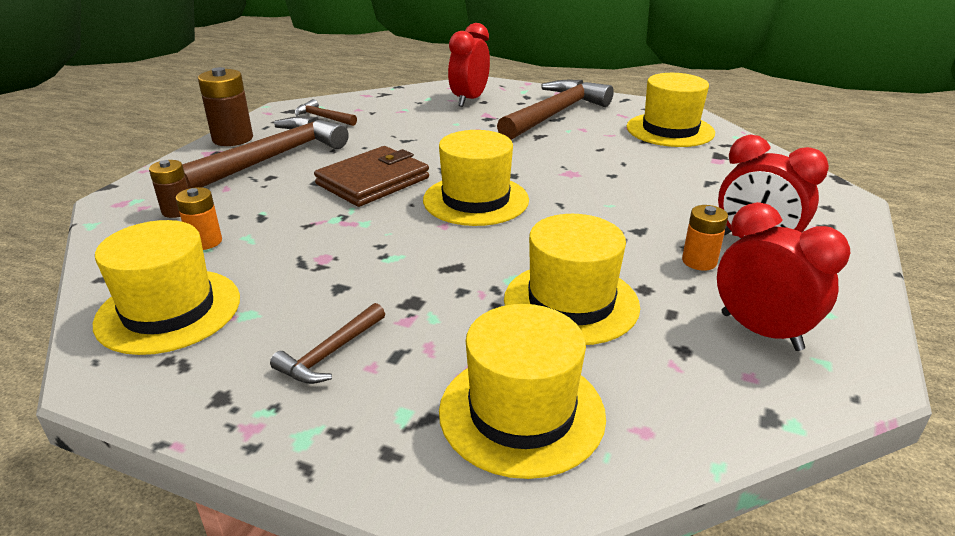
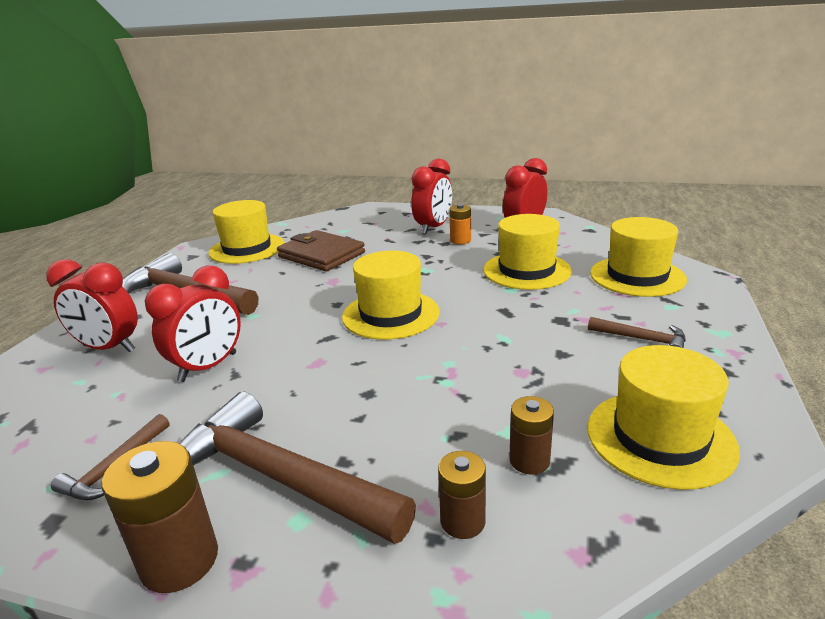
camera: 95 degrees left, 5 degrees down
orange battery [176,187,222,250] -> brown battery [509,396,554,475]
brown wallet [314,146,429,207] -> brown wallet moved to [277,230,365,271]
none -> red clock [145,265,241,382]

